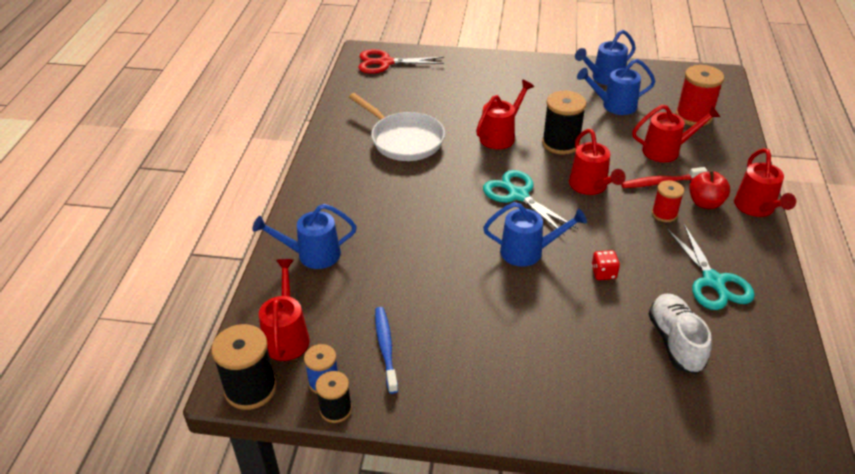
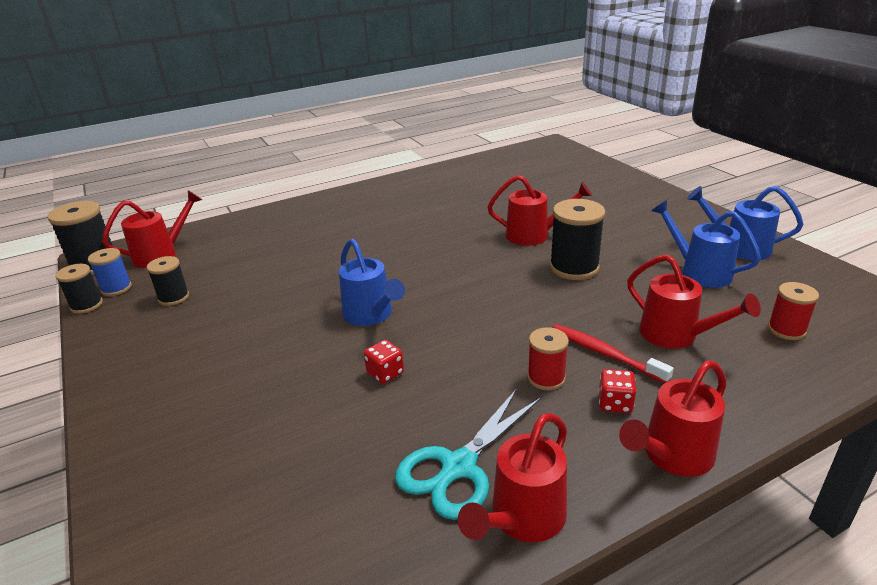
camera: 55 degrees right, 10 degrees down
blue watering can [252,204,357,269] -> none
white pan [349,93,445,161] -> none
red scissors [359,49,445,74] -> none
blue toothbrush [375,307,398,394] -> black spool [147,256,189,306]
turquoise scissors [483,170,578,236] -> none
red watering can [569,129,626,195] -> red watering can moved to [458,413,567,542]
white shoe [649,294,712,374] -> none
red spool [676,65,724,126] -> red spool [768,282,819,340], size x0.60
red apple [689,170,730,209] -> red dice [599,369,636,413]

